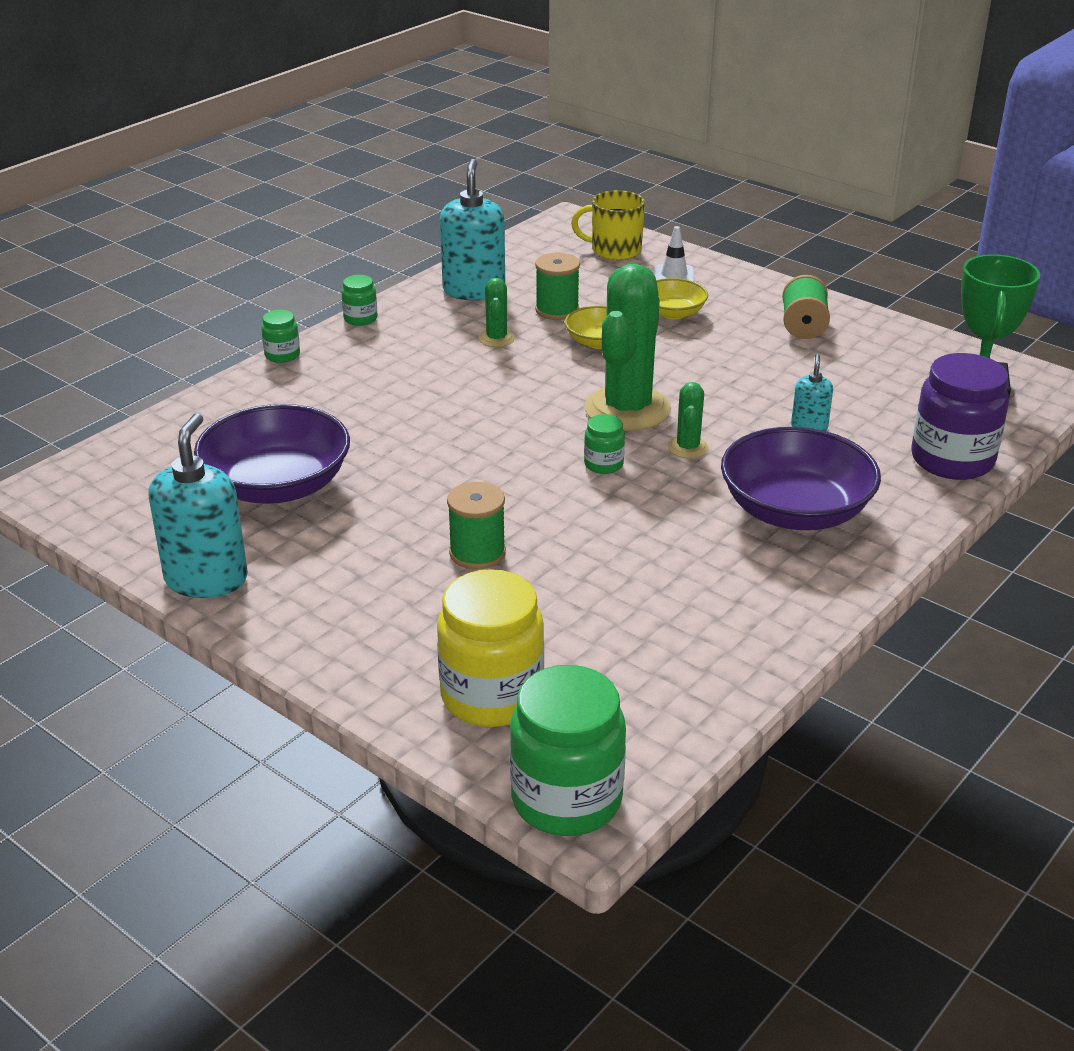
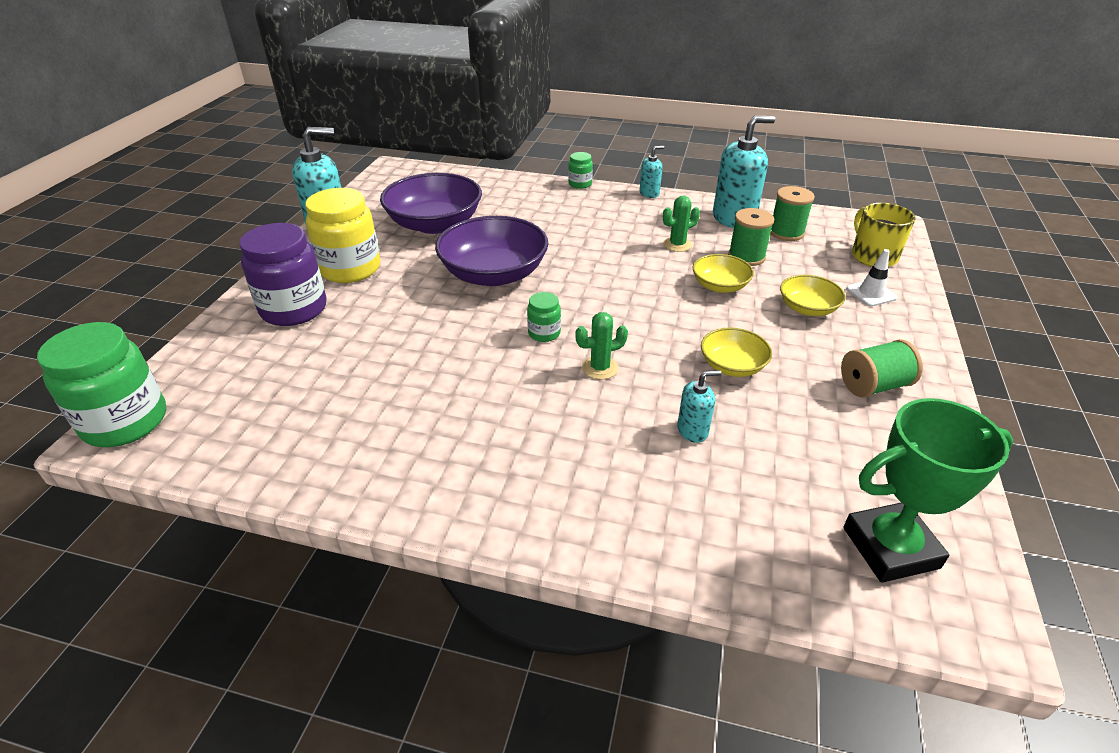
camera: 65 degrees right, 5 degrees up
green jar [341,275,377,326] -> turquoise soap dispenser [640,146,664,198]
yellow jar [437,569,544,727] -> yellow jar moved to [305,188,380,283]
green spool [447,482,506,569] -> green spool moved to [770,186,815,241]
green cactus [585,264,671,431] -> none
purple bowl [721,427,881,530] -> purple bowl moved to [435,216,548,286]
purple jar [911,353,1009,480] -> purple jar moved to [239,223,327,326]
none -> yellow bowl [701,328,772,377]

